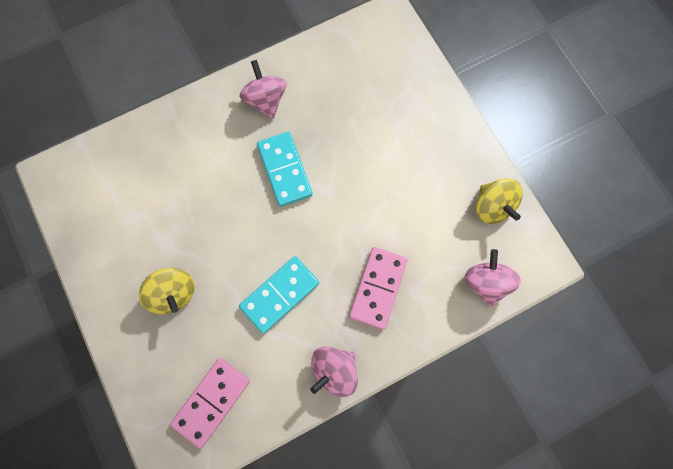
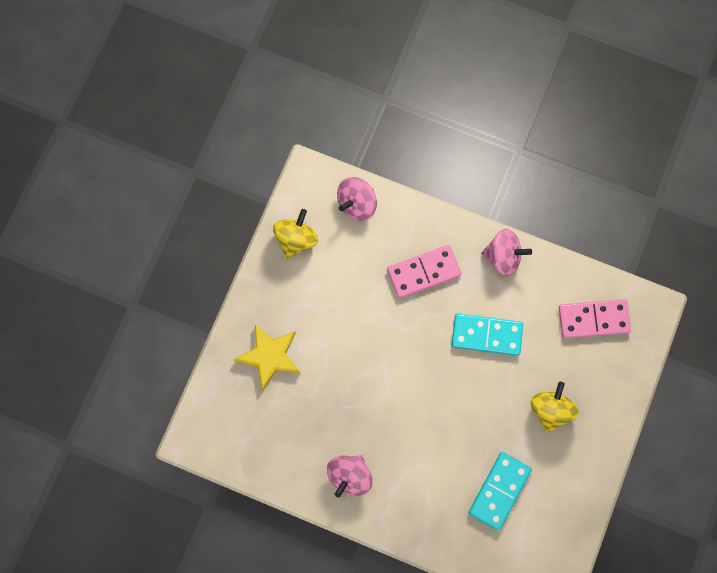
camera: 130 degrees left, 0 degrees up
turquoise domino [257,132,313,207] -> turquoise domino moved to [468,452,532,531]
none -> yellow star [234,324,300,391]

